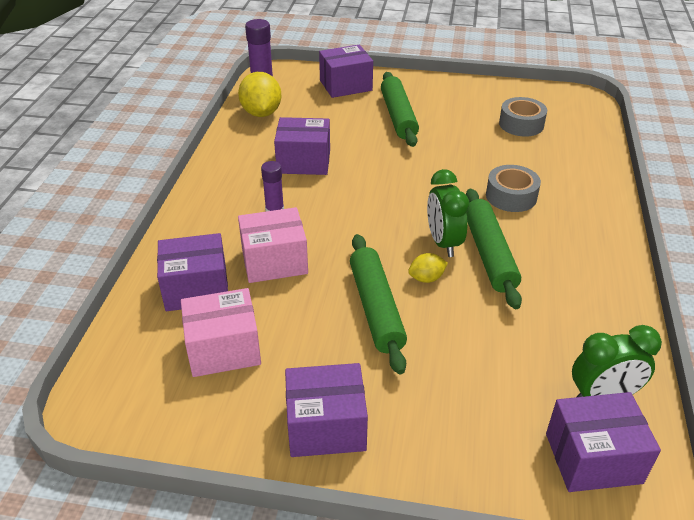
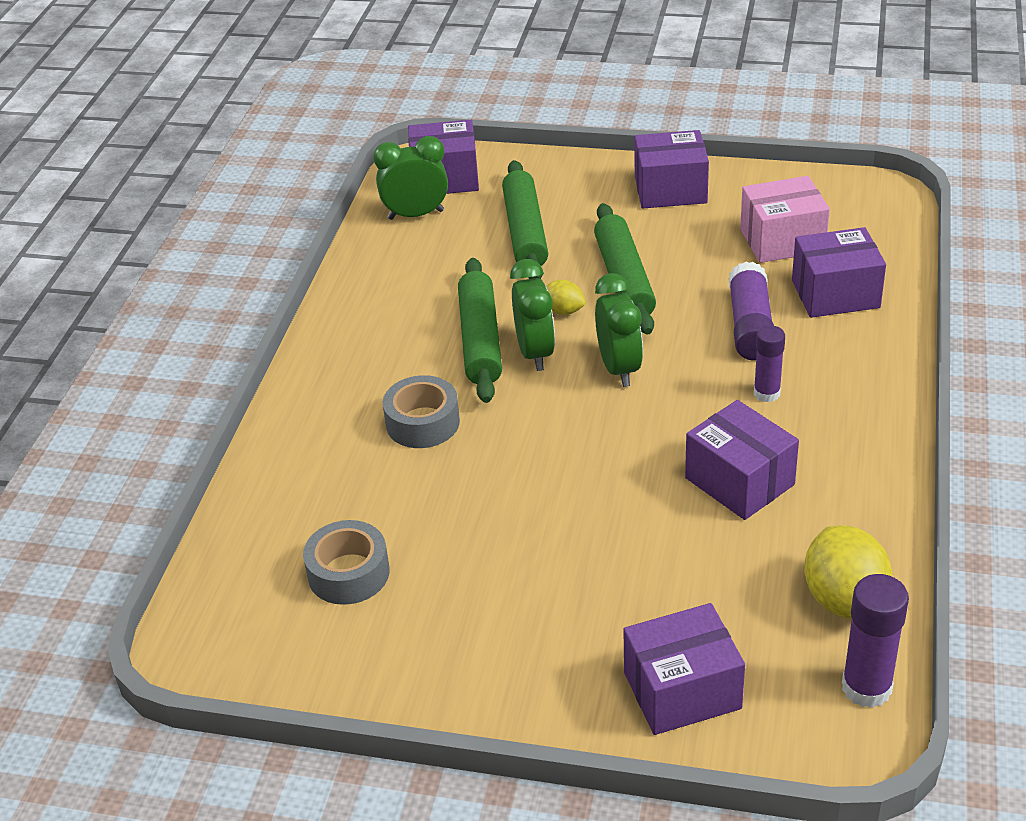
camera: 175 degrees left, 0 degrees up
pink box [238,207,308,283] -> purple glue stick [729,262,774,361]
purple box [274,117,330,175] -> purple box turned 45 degrees clockwise [685,400,799,520]
green rolling pin [381,72,419,147] -> green rolling pin moved to [502,160,548,279]
yellow lemon [408,253,448,283] -> yellow lemon turned 45 degrees clockwise [546,280,585,315]
none -> green clock [595,273,643,387]

